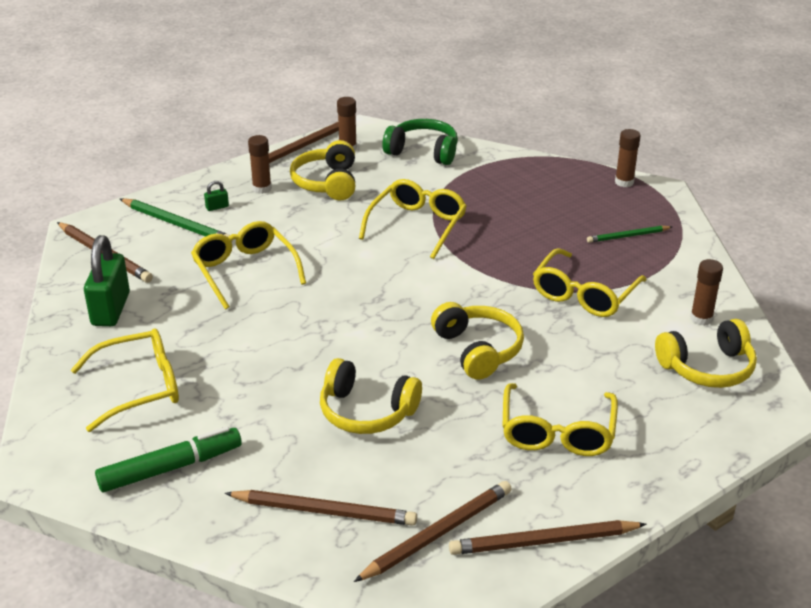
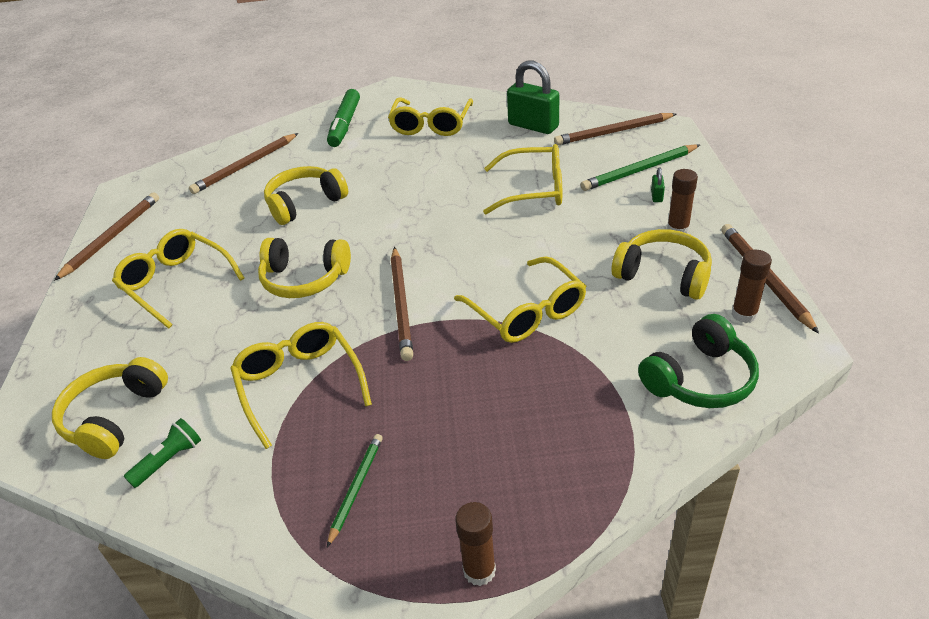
camera: 125 degrees right, 5 degrees up
brown pencil [354,481,512,582] -> brown pencil moved to [391,247,413,361]
brown glue stick [690,259,723,326] -> green flashlight [124,418,201,488]

